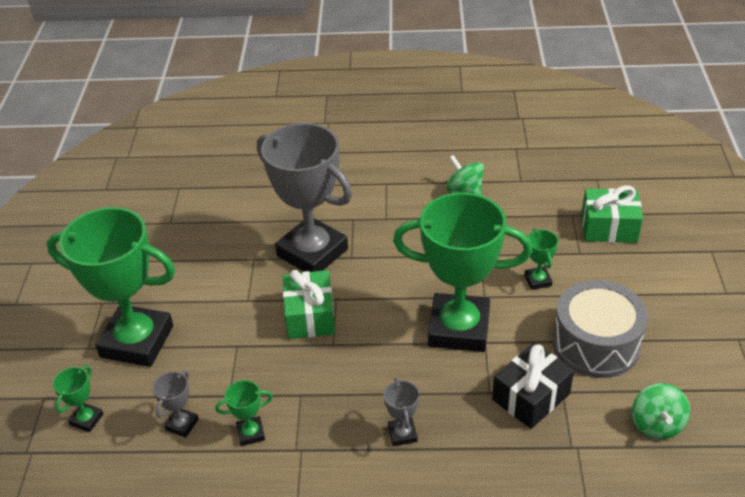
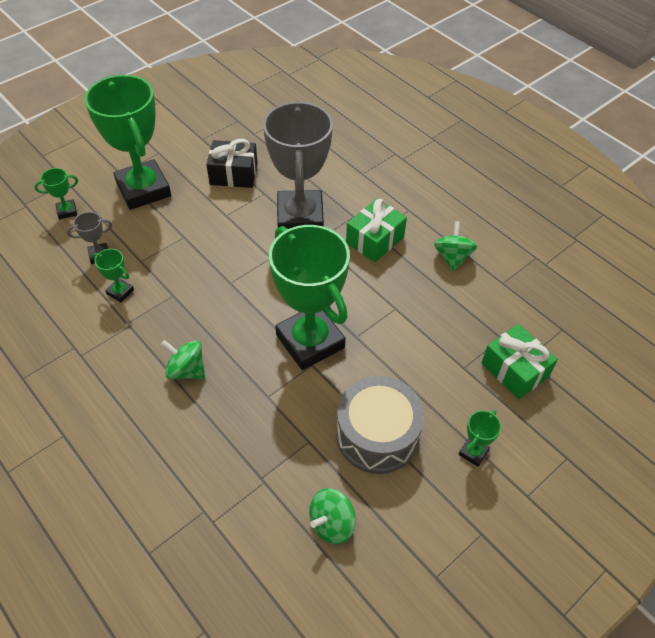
camera: 45 degrees right, 10 degrees up
green gift [283,270,335,339] -> green gift moved to [346,199,407,262]
grey trophy [384,378,419,446] -> green spinning top [161,340,205,380]
black gift [492,343,574,429] -> black gift moved to [206,139,258,188]
green trophy [524,229,558,290] -> green trophy moved to [459,410,501,467]

